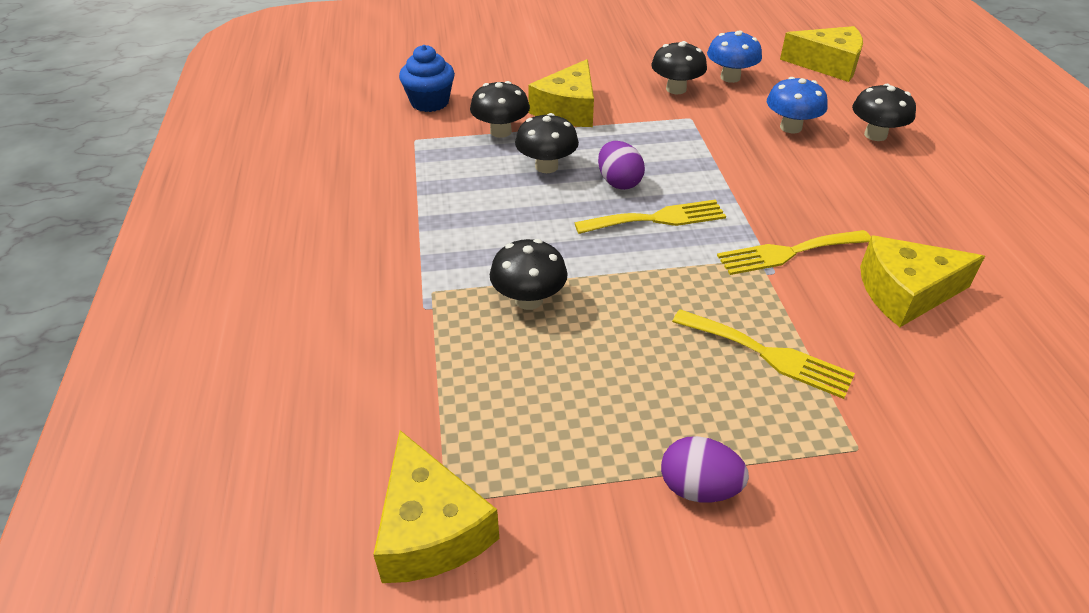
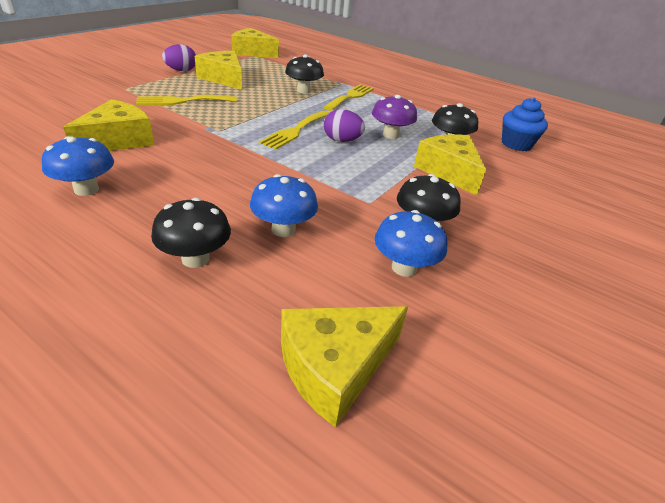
camera: 130 degrees right, 5 degrees down
black mushroom [515,113,579,173] -> purple mushroom [372,95,417,139]
yellow fork [717,230,871,275] -> yellow fork moved to [323,84,374,111]
none -> blue mushroom [42,136,114,196]
none -> yellow cheese [195,51,242,90]

